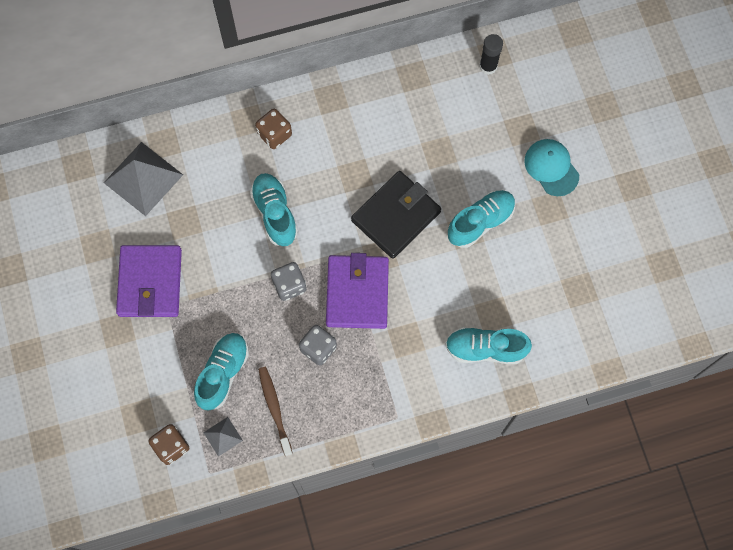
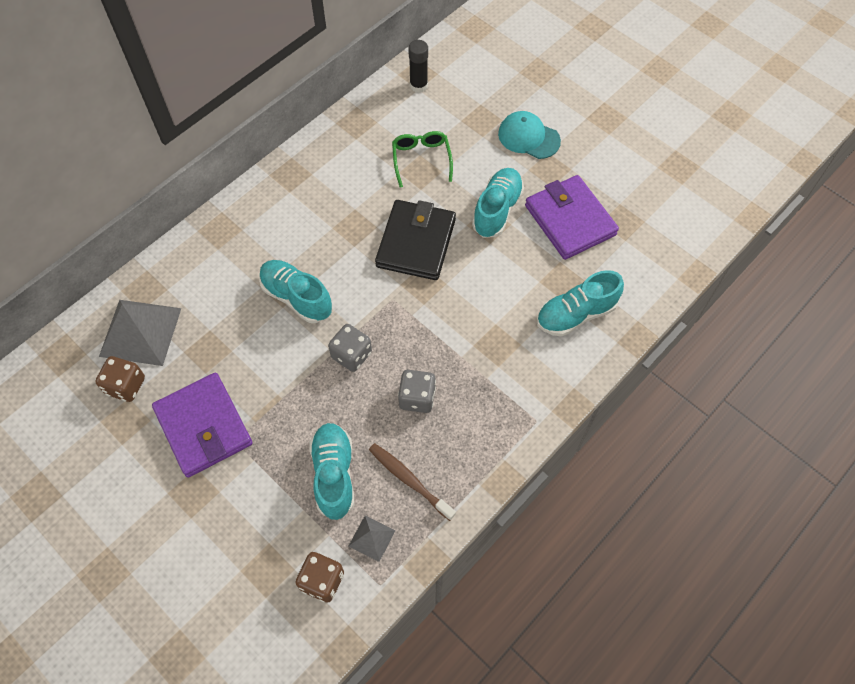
camera: 30 degrees left, 10 degrees down
brown dice [255,109,292,149] -> brown dice moved to [95,356,145,402]
purple wallet [326,253,389,329] -> purple wallet moved to [525,175,619,260]
none -> green glasses [392,131,453,188]

